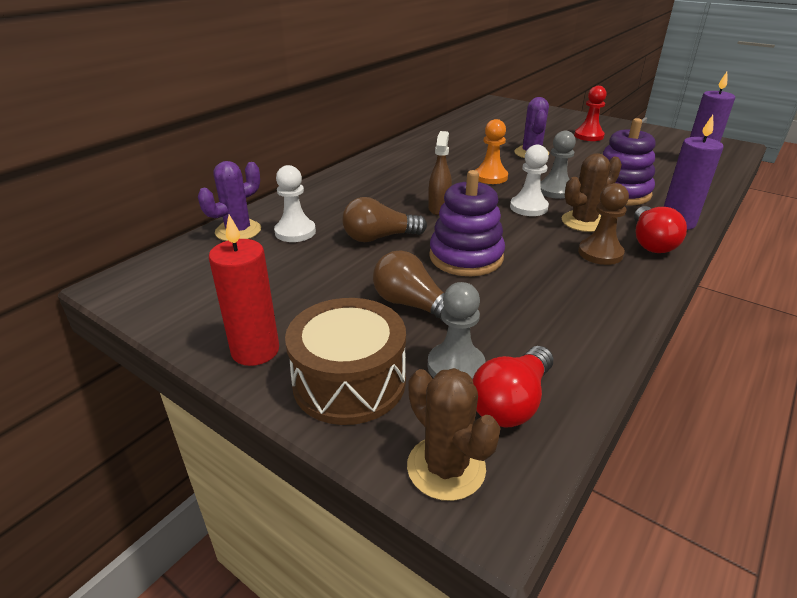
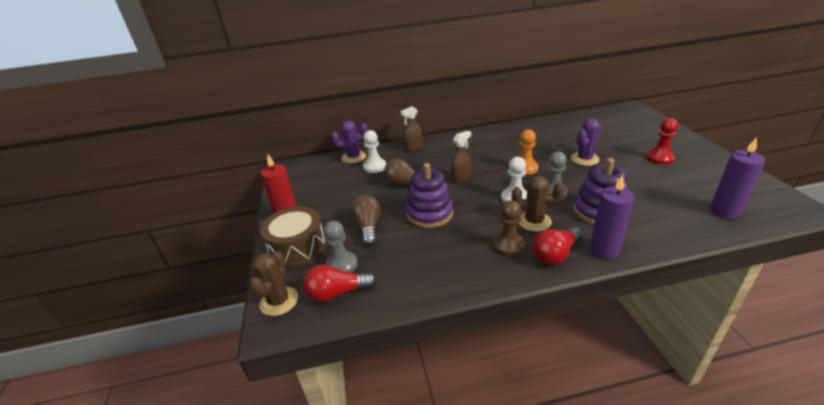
camera: 45 degrees right, 0 degrees up
none -> brown spray bottle [400,106,423,152]

